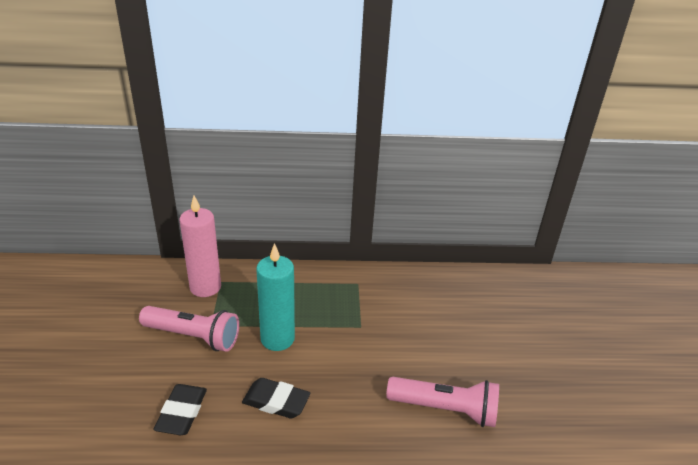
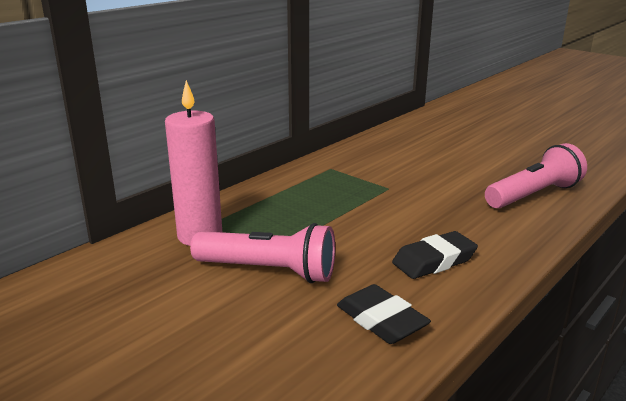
camera: 45 degrees left, 10 degrees down
pink flashlight [139,306,239,352] -> pink flashlight turned 45 degrees clockwise [190,223,335,283]
turquoise candle [256,243,295,351] -> none

